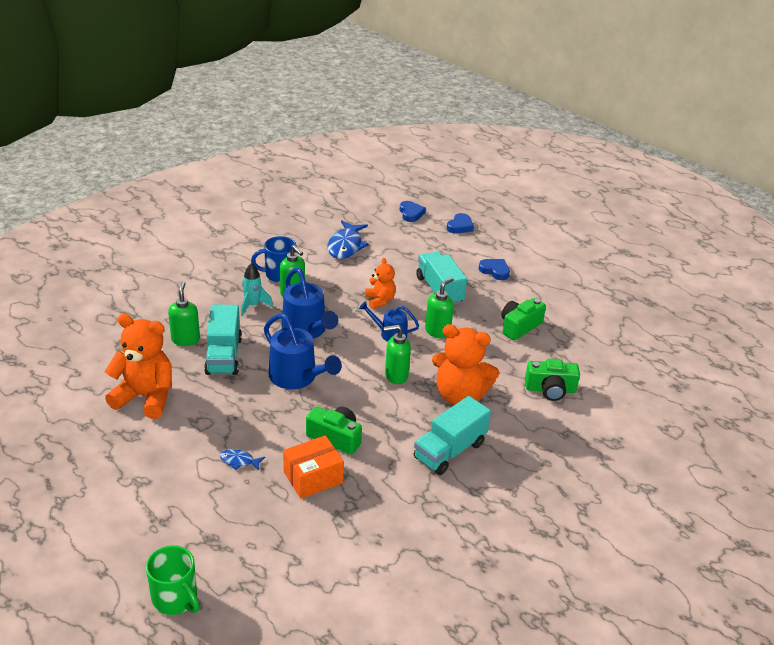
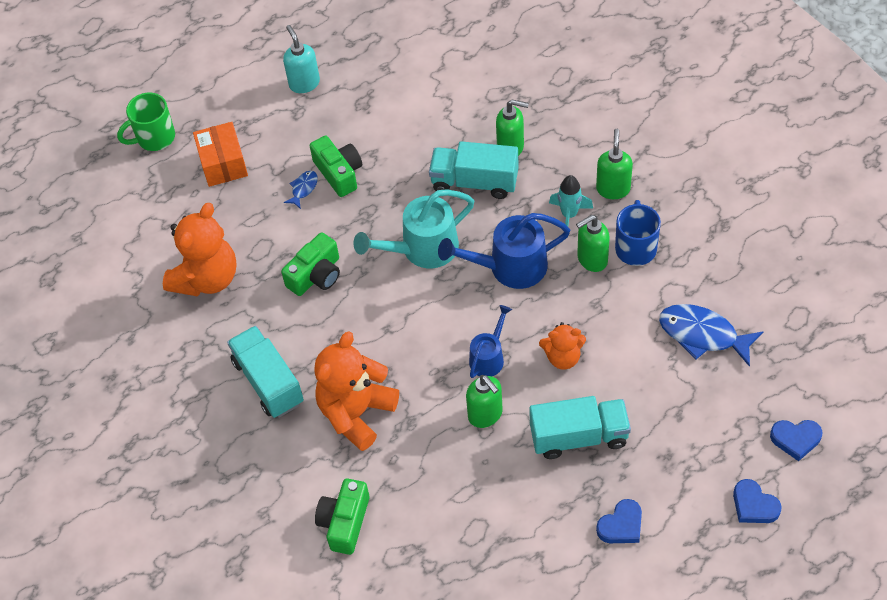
camera: 110 degrees right, 20 degrees up
orange teddy bear [104,314,172,419] -> orange teddy bear moved to [163,203,237,296]
blue watering can [264,314,342,389] -> turquoise watering can [353,189,474,268]
orange box [283,435,344,499] -> orange box moved to [193,122,248,187]
green soap dispenser [383,325,411,384] -> green soap dispenser moved to [596,129,633,199]
green camera [501,298,546,340] -> green camera moved to [310,135,362,197]
none -> turquoise soap dispenser [283,25,320,93]

